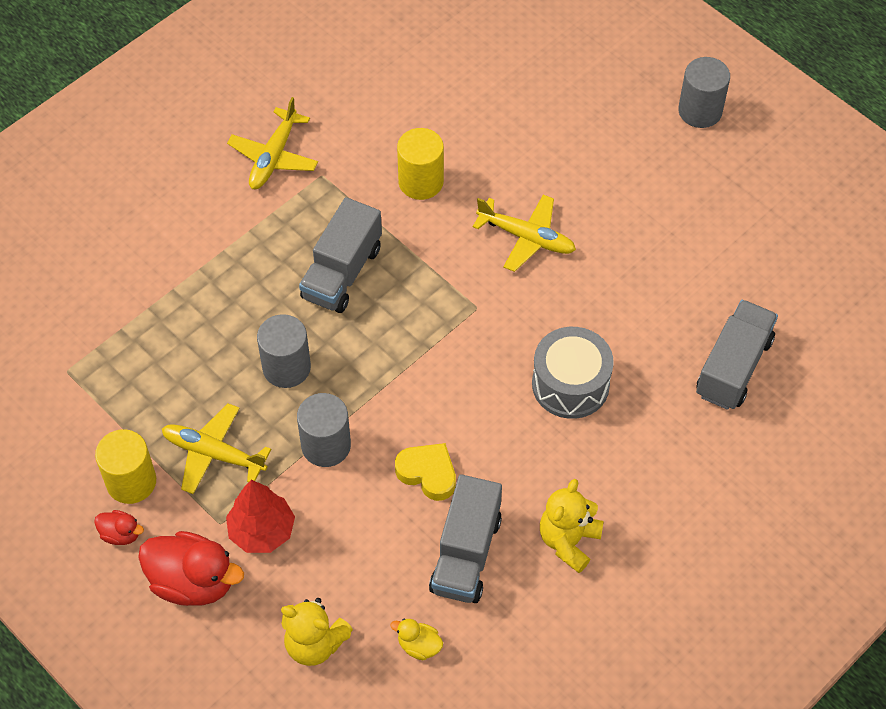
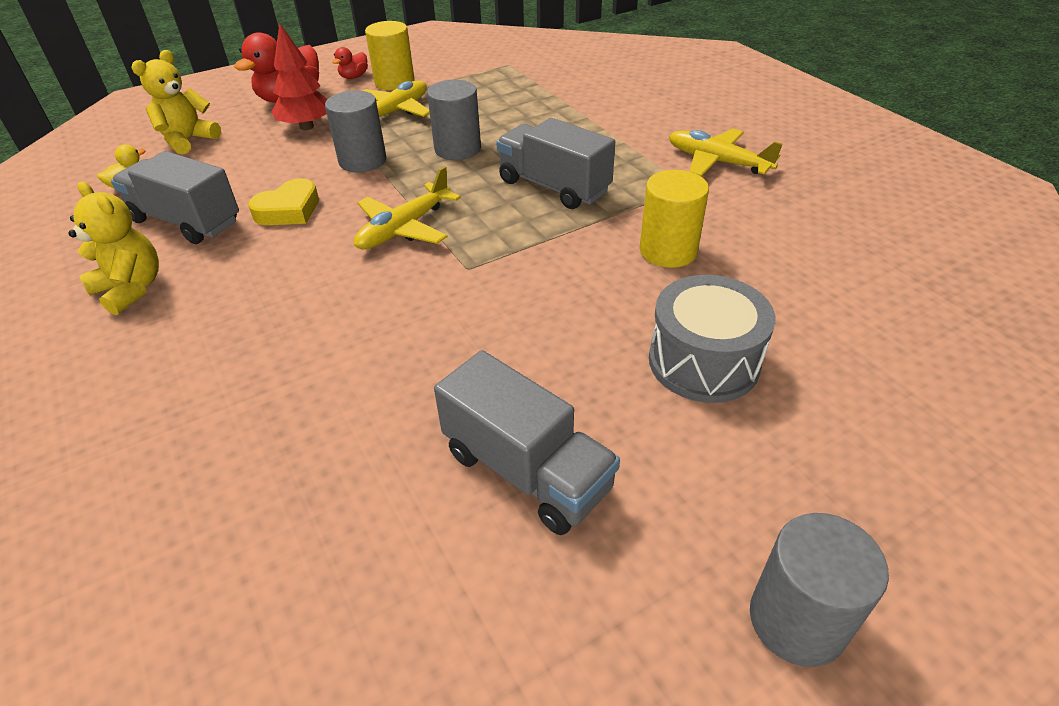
camera: 105 degrees right, 15 degrees down
yellow plane [473,195,576,272] -> yellow plane moved to [354,166,461,249]
grey drum [532,327,614,419] -> grey drum moved to [649,275,775,403]
grey truck [696,300,778,410] -> grey truck moved to [434,350,620,535]

